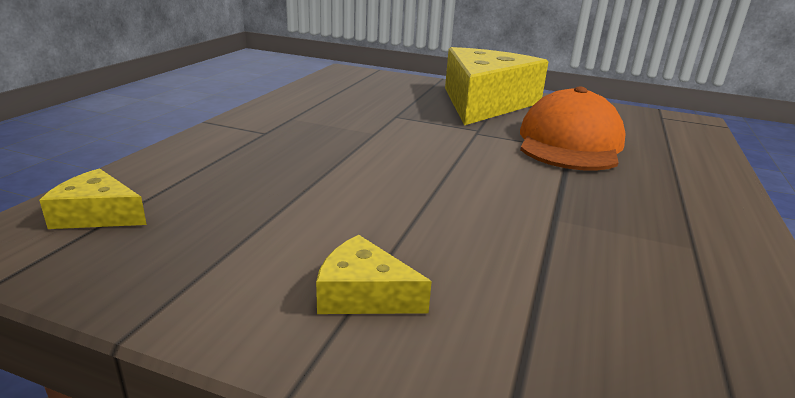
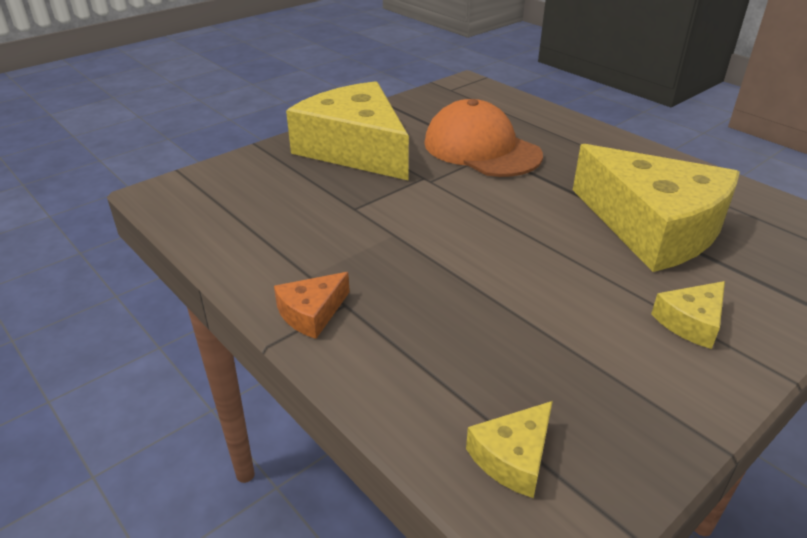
camera: 60 degrees left, 10 degrees up
none -> orange cheese [274,272,350,339]
none -> yellow cheese [573,144,740,272]

